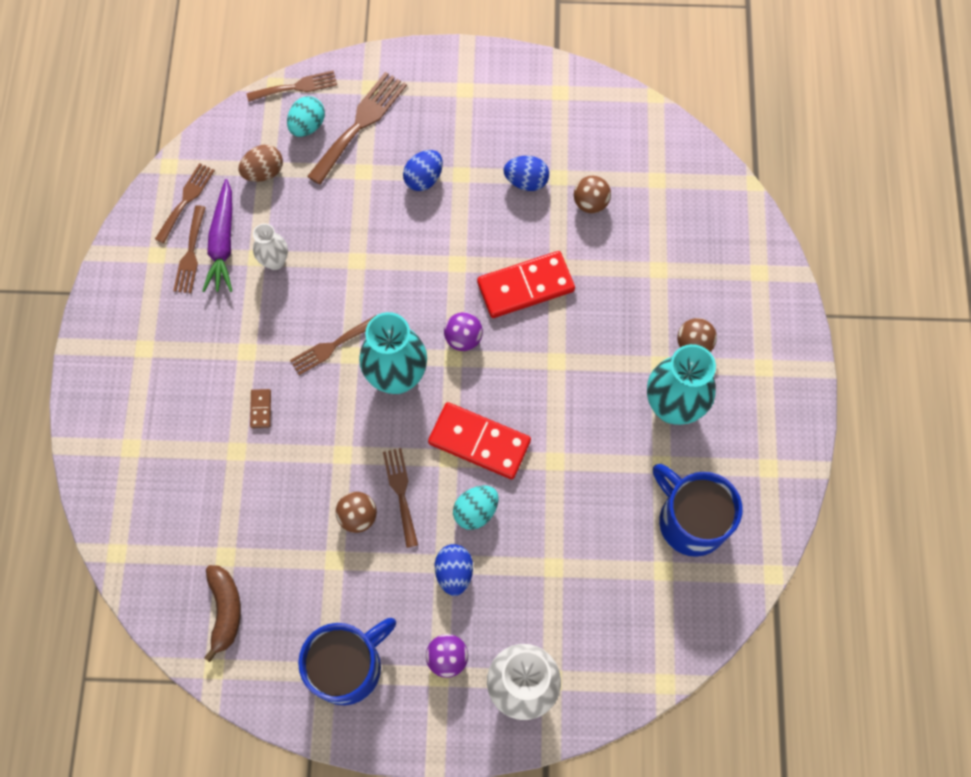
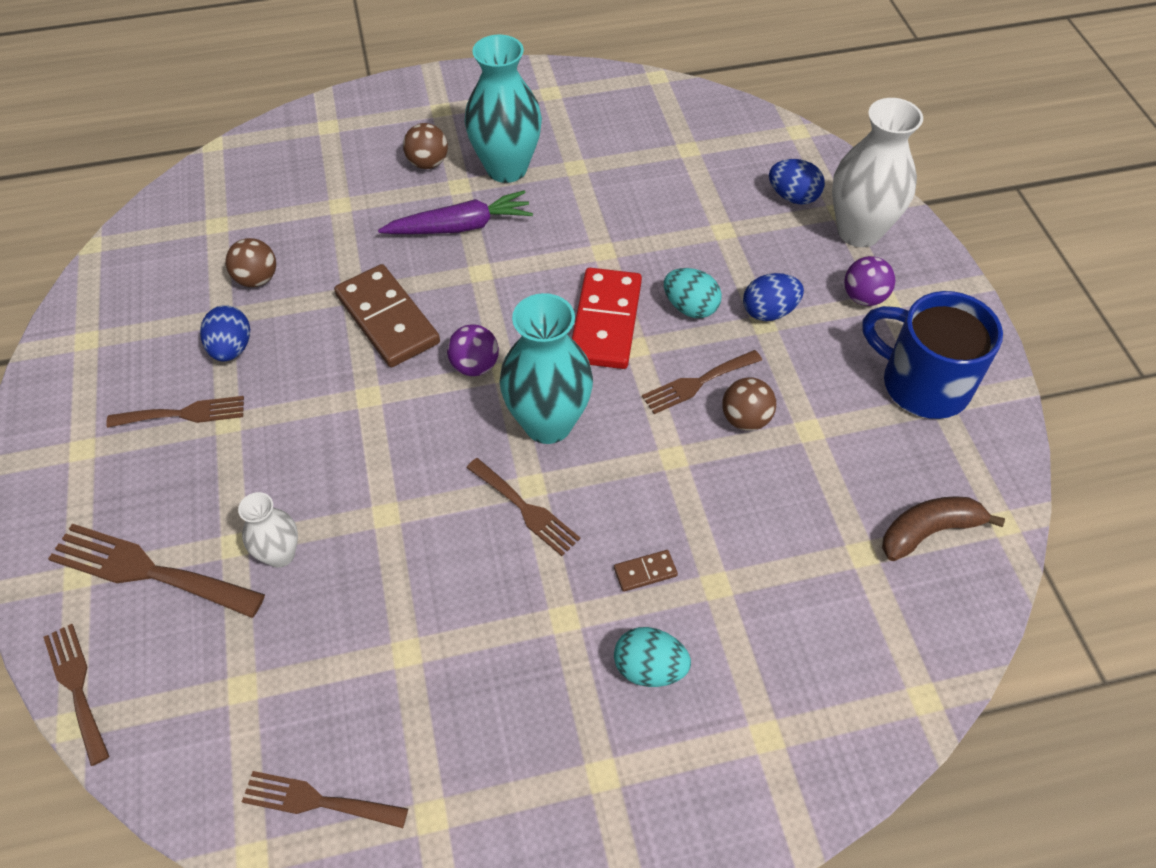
camera: 105 degrees left, 15 degrees down
brown fork [173,205,206,293] -> brown fork moved to [106,396,244,428]
purple carrot [202,179,232,292] -> purple carrot moved to [378,190,533,234]
brown egg [238,145,283,182] -> none
white vase [253,224,288,270] -> white vase moved to [238,492,298,568]
turquoise egg [287,96,325,137] -> turquoise egg moved to [614,627,691,687]
blue egg [403,150,443,191] -> blue egg moved to [769,159,825,205]
red domino [477,251,575,318] -> brown domino [334,264,440,367]
blue mug [653,464,743,557] -> none

